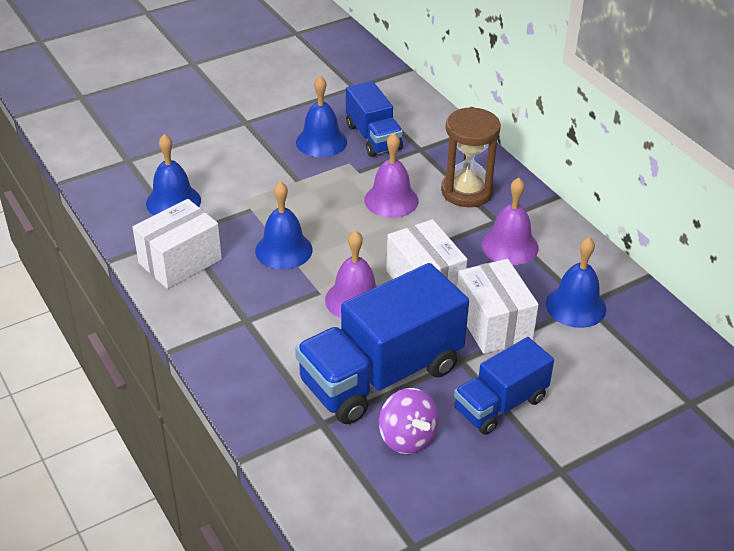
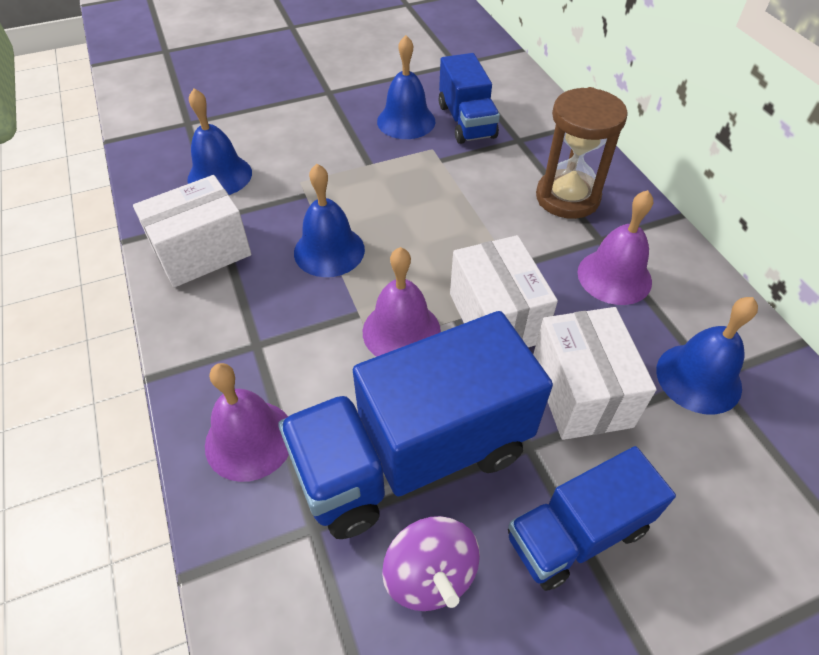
camera: 10 degrees right, 10 degrees up
purple bell [364,133,419,218] -> purple bell moved to [205,363,289,482]

